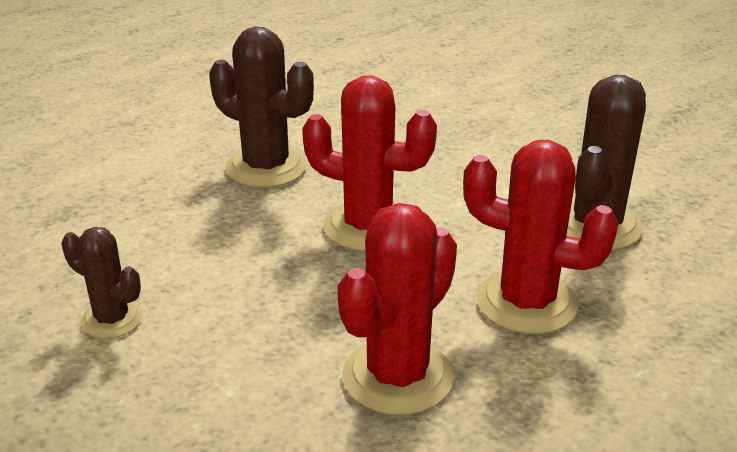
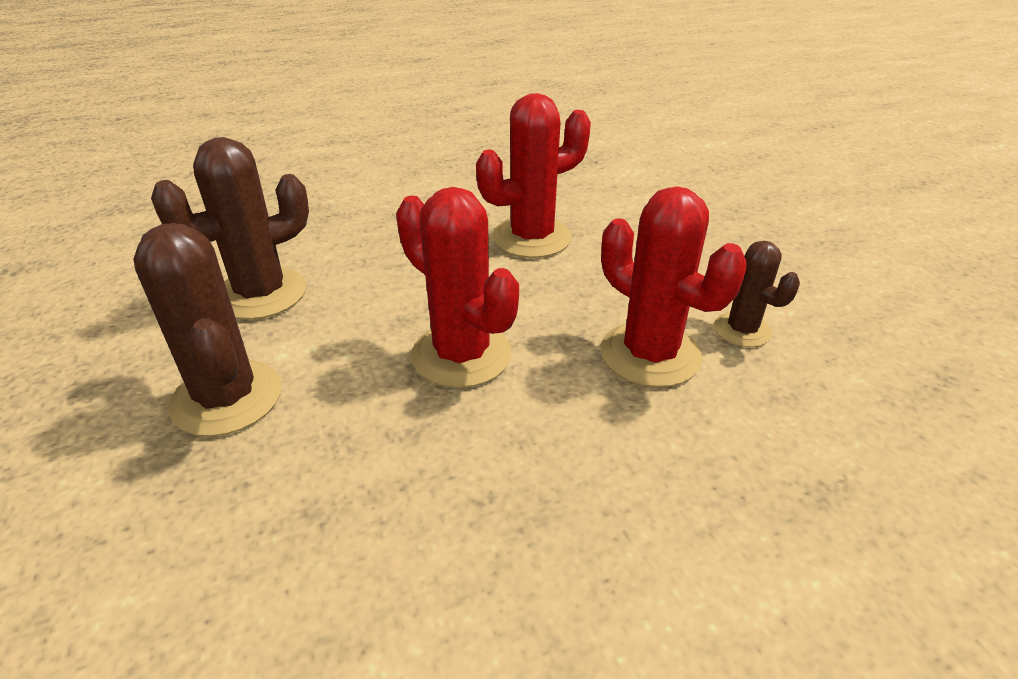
camera: 155 degrees left, 5 degrees up
brown cactus [209,26,314,188] -> brown cactus moved to [133,223,282,437]
red cactus [463,140,618,334] -> red cactus moved to [601,186,747,387]

